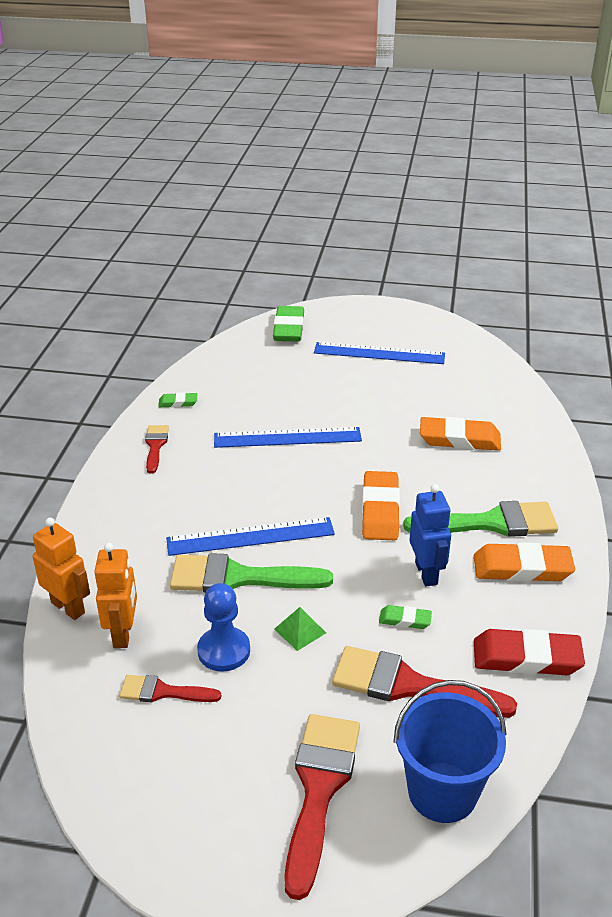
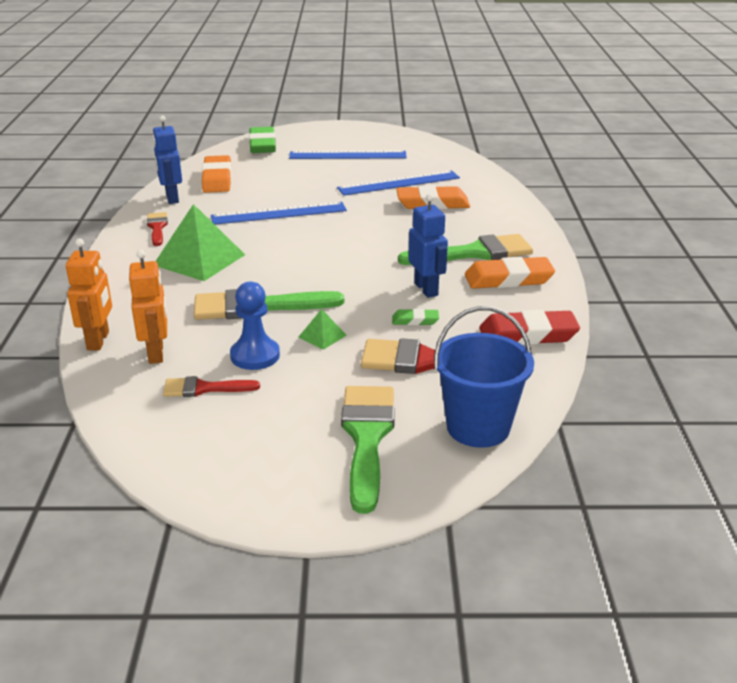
camera: 10 degrees left, 5 degrees down
orange robot [33,518,90,620] -> orange robot turned 60 degrees clockwise [66,239,112,350]
green eraser [158,392,197,408] -> blue robot [153,115,182,204]
blue ruler [166,517,335,556] -> blue ruler moved to [337,170,460,196]
red brush [284,714,360,900] -> green brush [341,386,395,514]
orange eraser [362,471,400,540] -> orange eraser moved to [202,155,232,193]
none -> green pyramid [156,204,245,281]

